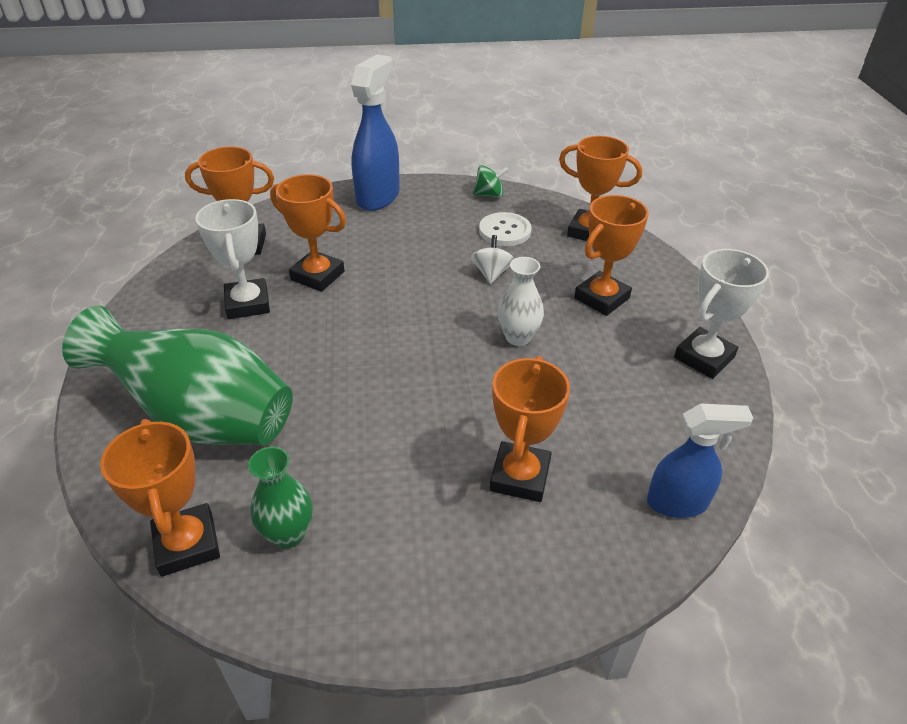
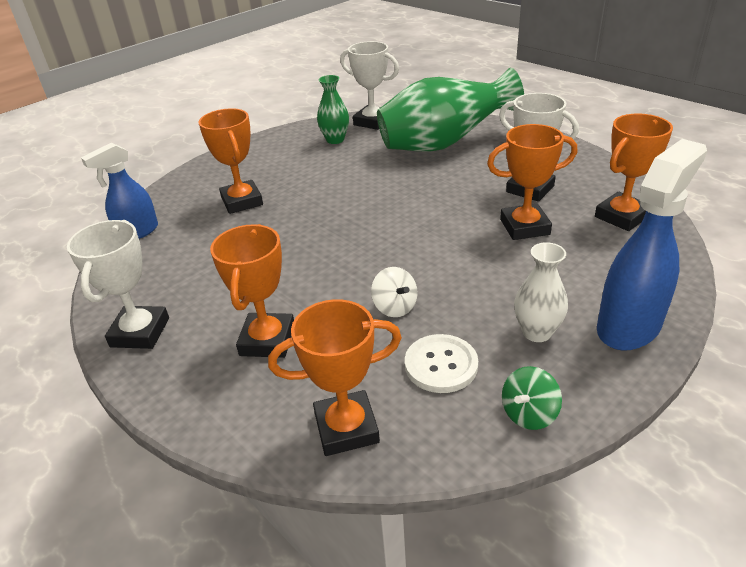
camera: 145 degrees right, 5 degrees down
orange trophy [100,419,220,576] -> white trophy [340,41,399,130]
blue spray bottle [351,54,400,211] -> blue spray bottle turned 120 degrees counterclockwise [597,139,707,351]
white vase [498,257,544,346] -> white vase moved to [514,242,568,342]

